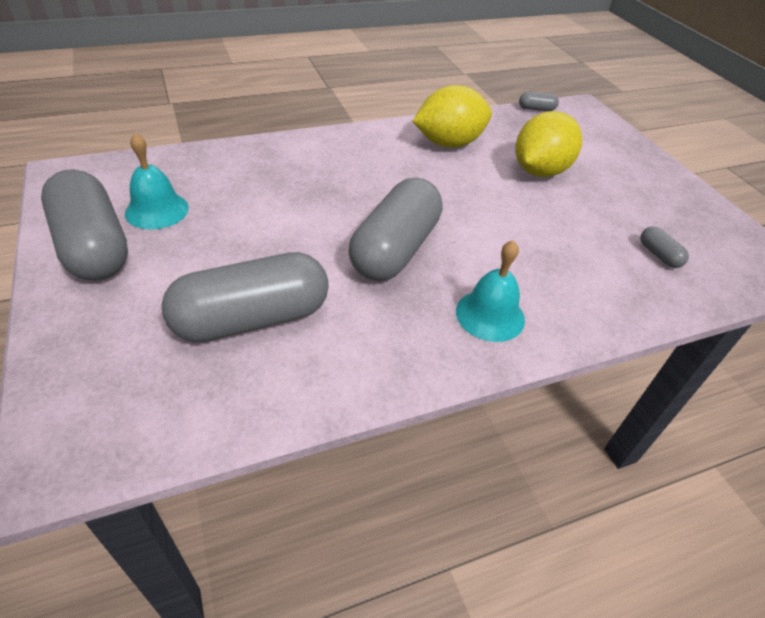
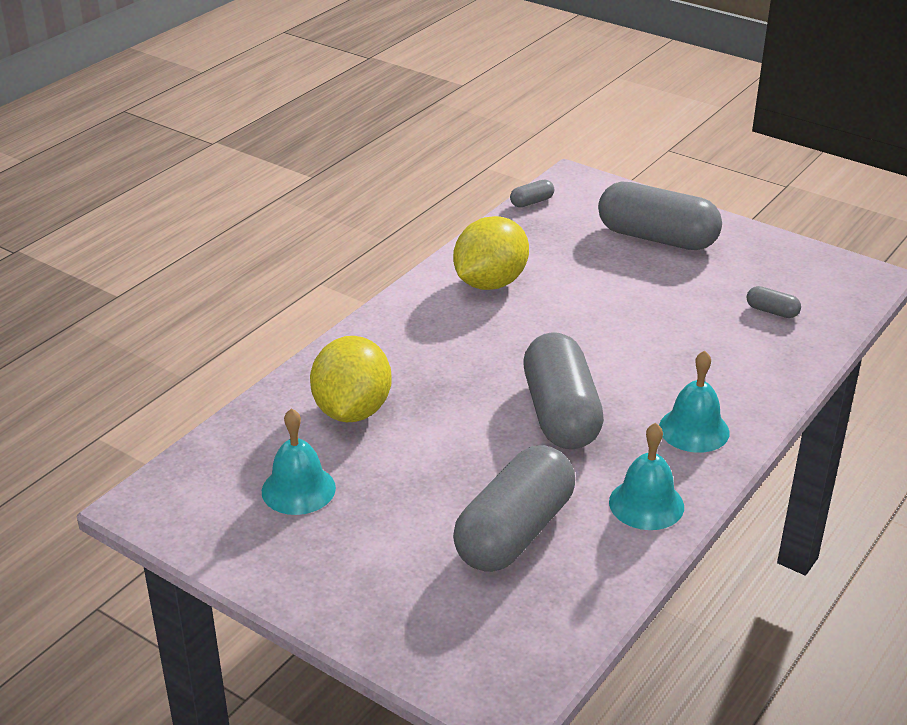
camera: 30 degrees left, 10 degrees down
grey capsule [41,169,128,280] -> grey capsule moved to [598,182,722,250]
yellow lemon [515,111,582,177] -> yellow lemon moved to [310,336,392,422]
none -> turquoise bell [609,423,684,530]

